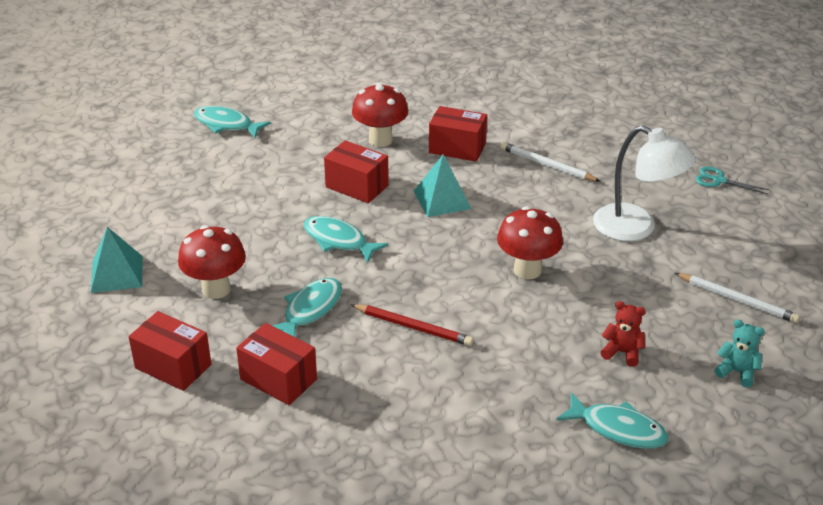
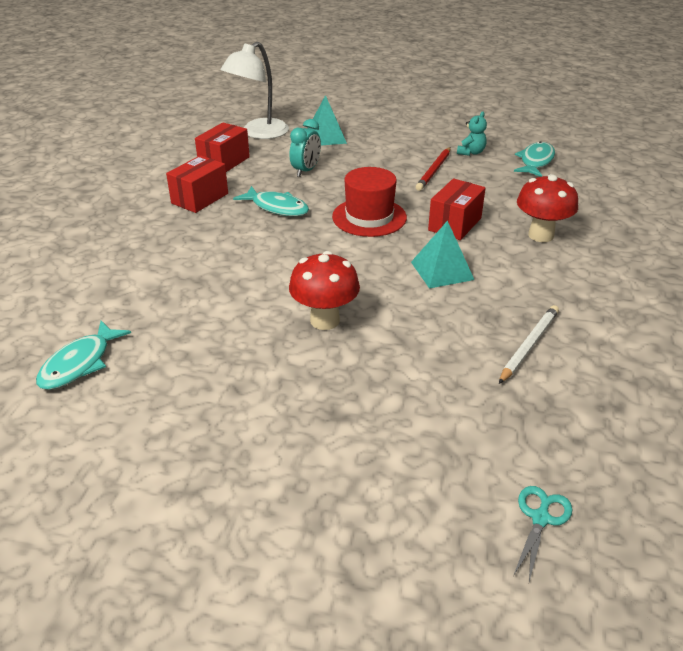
camera: 90 degrees right, 0 degrees up
red mushroom [178,225,246,299] -> turquoise clock [289,119,321,177]
turquoise fish [304,216,388,263] -> red hat [332,167,407,237]
red pencil [351,304,473,346] -> red pencil moved to [416,147,451,191]
red box [429,106,487,162] -> none
white lamp [593,126,696,241] -> white lamp moved to [220,42,289,139]
red teddy bear [600,301,646,367] -> none
white pencil [675,273,800,323] -> none
turquoise teddy bear [714,320,765,387] -> turquoise teddy bear moved to [457,111,487,156]

